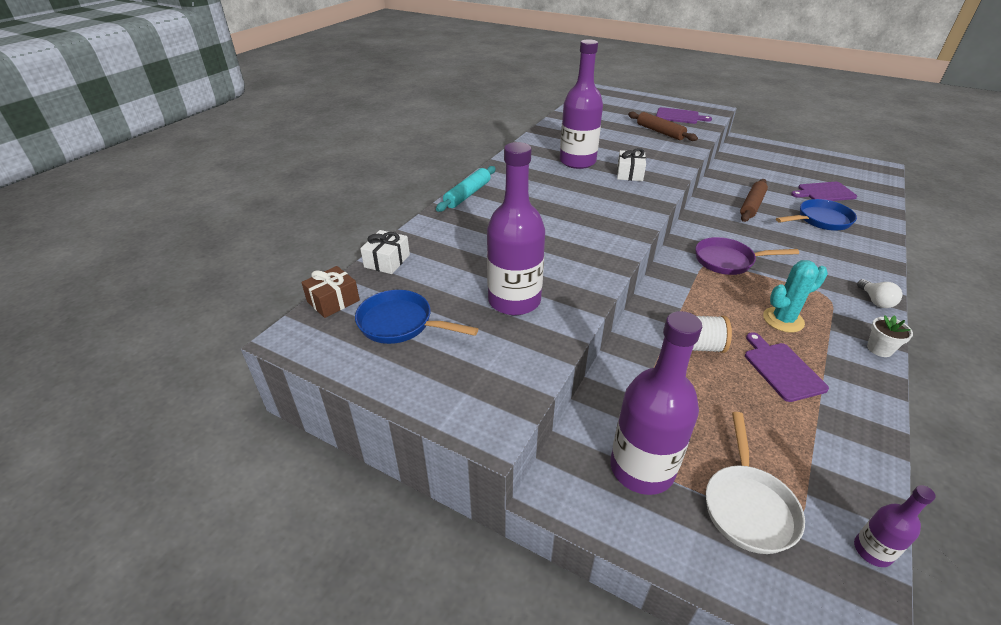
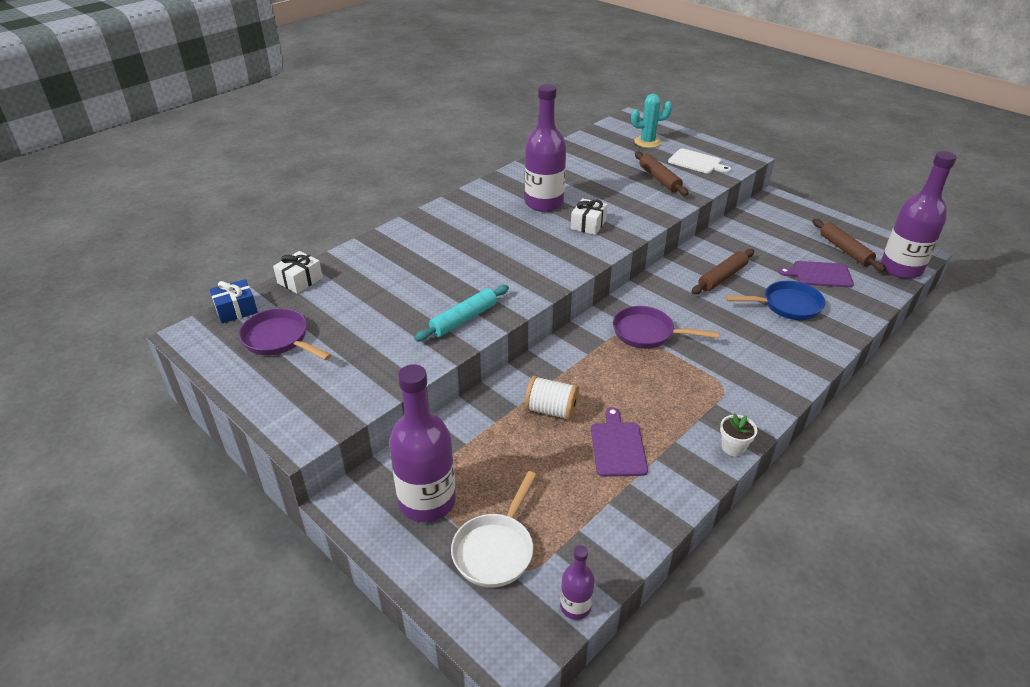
camera: 15 degrees right, 0 degrees up
brown gift [301,266,360,318] -> blue gift [209,279,258,323]
blue pan [355,290,478,344] -> purple pan [239,308,331,360]
turquoise rolling pin [436,166,496,212] -> turquoise rolling pin moved to [414,285,509,341]
purple bottle [487,142,545,315] -> purple bottle moved to [881,151,957,279]
purple cutting board [656,107,712,124] -> white cutting board [668,148,731,174]
turquoise cactus [763,260,828,332] -> turquoise cactus moved to [631,94,672,148]
white light bulb [857,279,903,308] -> none
none -> brown rolling pin [812,219,886,272]

